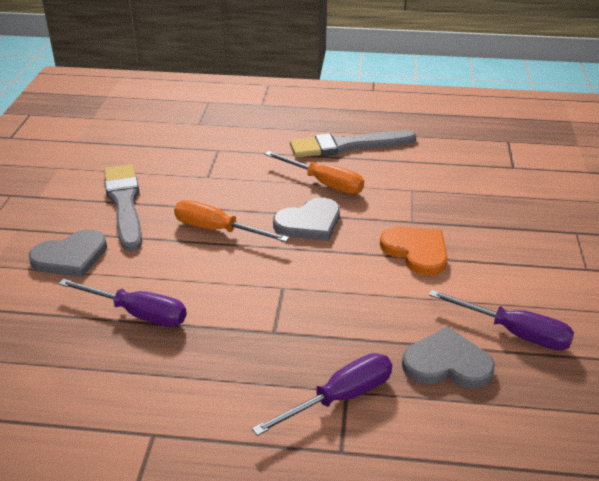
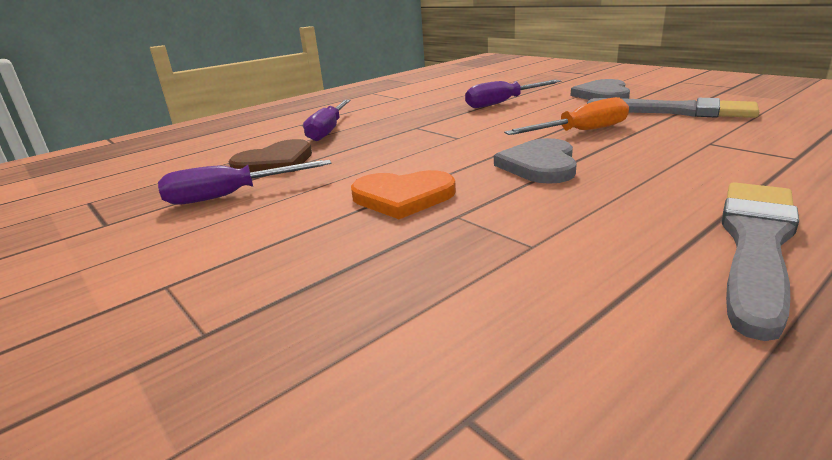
camera: 135 degrees right, 10 degrees down
orange screwdriver [265,151,364,194] -> none
grey heart [402,327,495,388] -> brown heart [229,139,312,173]

